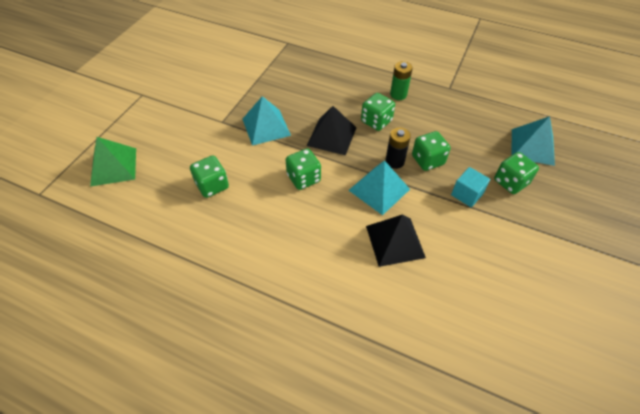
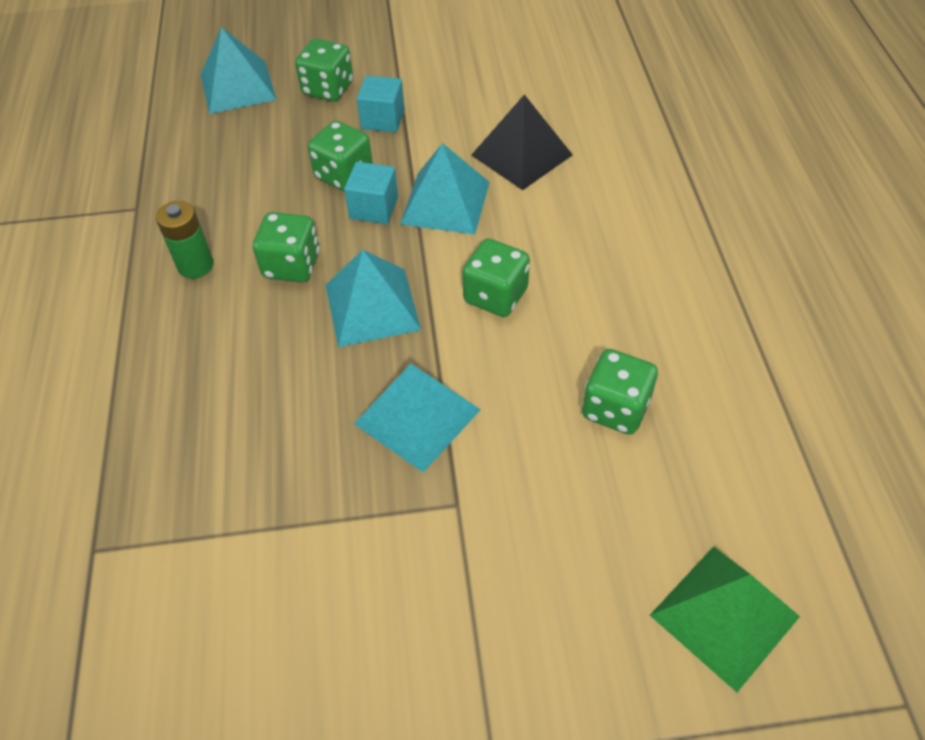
camera: 120 degrees left, 0 degrees up
black pyramid [307,106,357,155] -> turquoise pyramid [326,250,421,347]
black battery [385,128,411,169] -> turquoise cube [344,162,398,224]

